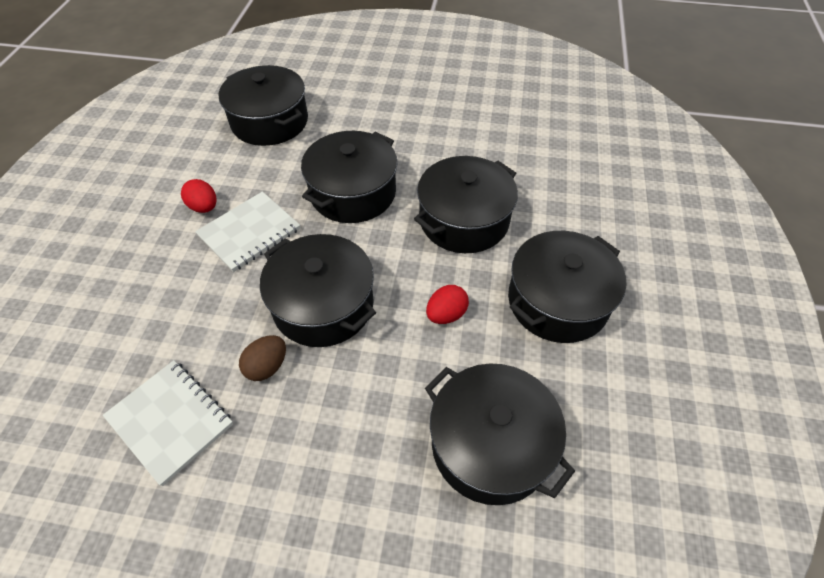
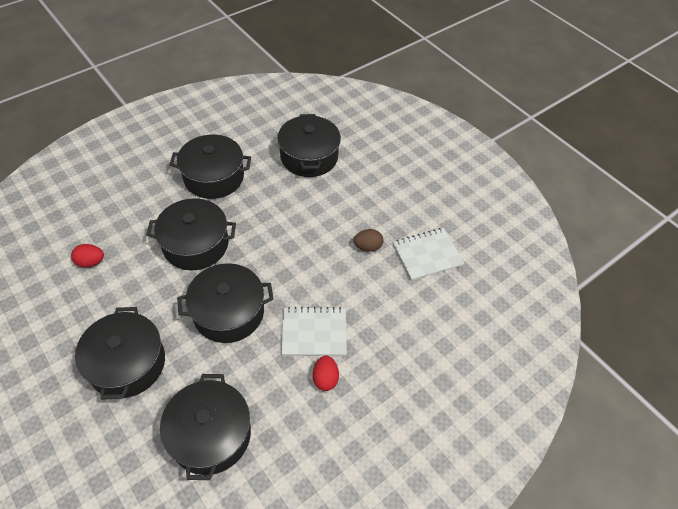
camera: 140 degrees left, 0 degrees up
white notebook [103,360,233,486] -> white notebook turned 75 degrees clockwise [393,228,464,281]
black pot [260,234,376,347] -> black pot moved to [75,307,165,400]
red egg [426,285,469,324] -> red egg moved to [71,244,104,267]

